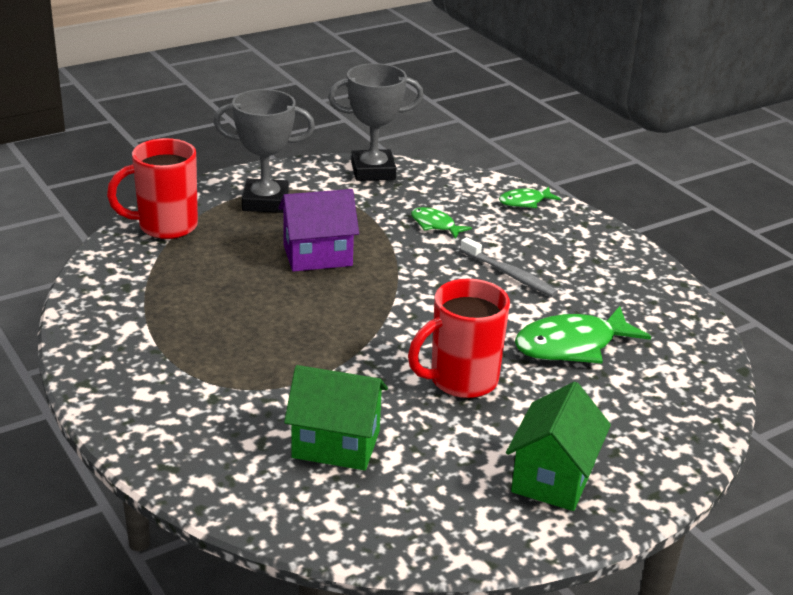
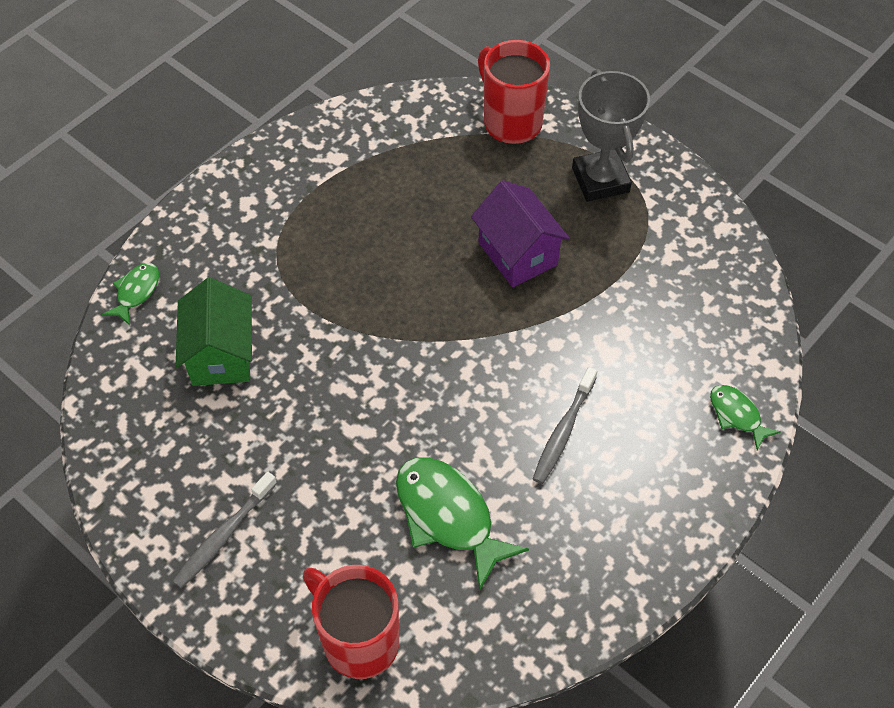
camera: 75 degrees right, 25 degrees up
grey trophy [328,63,423,181] -> none
red mug [408,279,510,398] -> red mug moved to [303,565,399,679]
green fish [411,207,472,239] -> green fish moved to [102,263,159,325]
green house [506,382,611,511] -> grey toothbrush [172,472,277,588]

